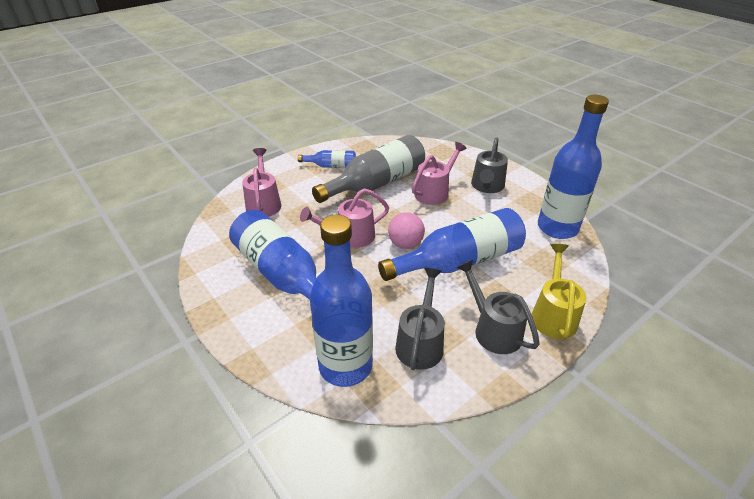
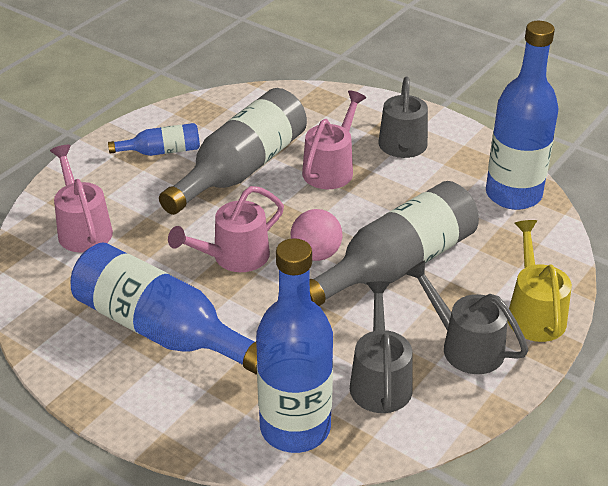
camera: 15 degrees left, 0 degrees up
blue bottle [378,208,526,281] -> grey bottle [309,181,479,306]

